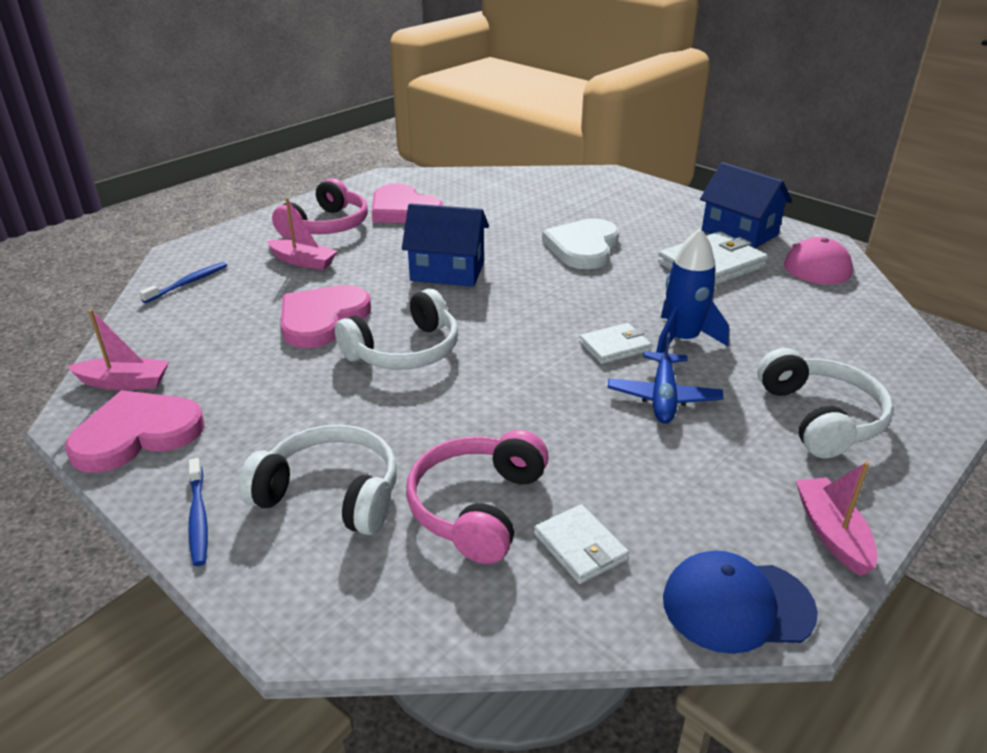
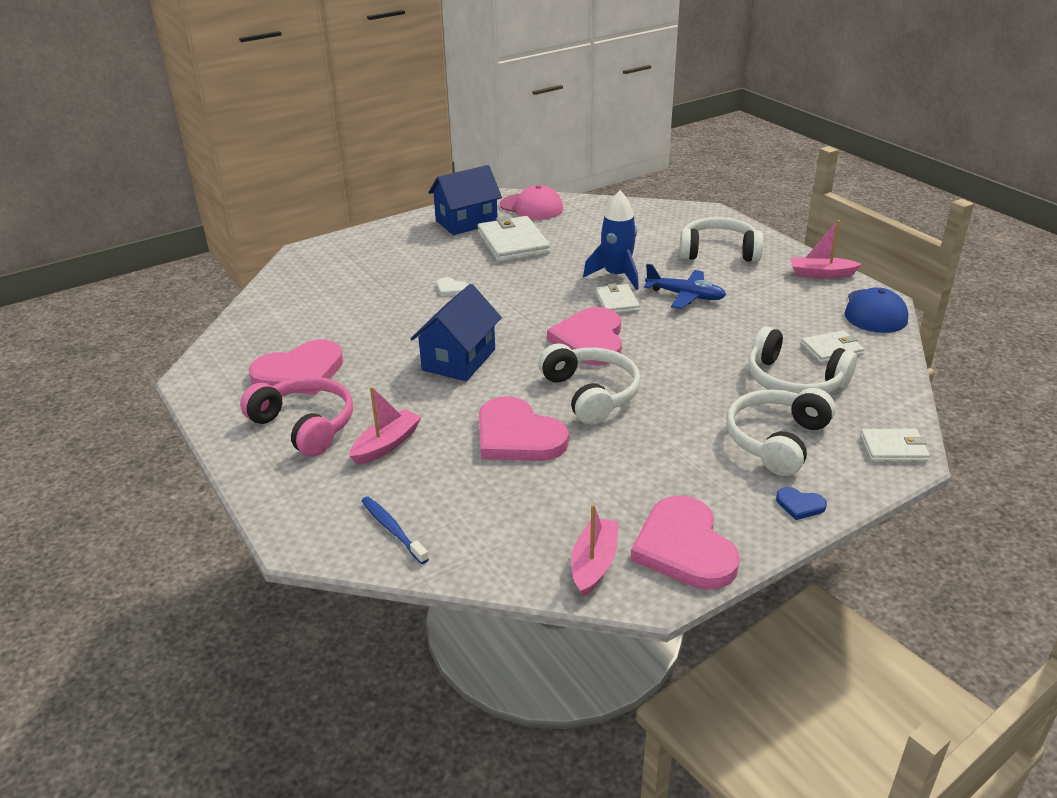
camera: 75 degrees left, 0 degrees up
blue toothbrush [188,458,208,566] -> blue heart [776,487,827,520]
pink headphones [406,430,549,564] -> white headphones [748,327,857,394]
white heart [542,218,619,269] -> white heart [437,277,468,296], size x0.43
none -> pink heart [547,307,622,365]
none -> white wallet [860,429,930,462]

